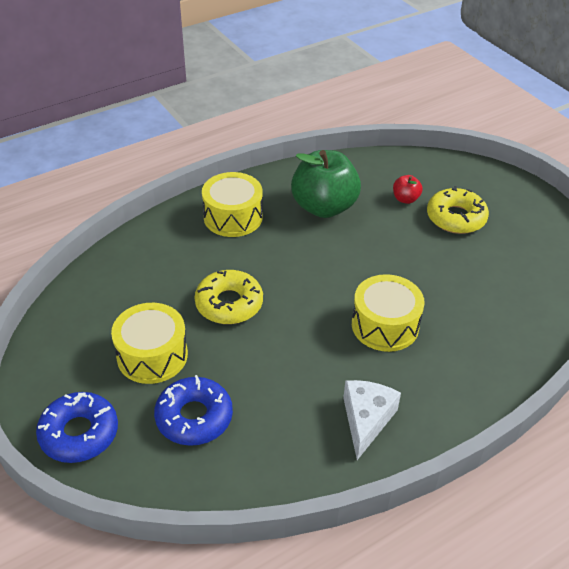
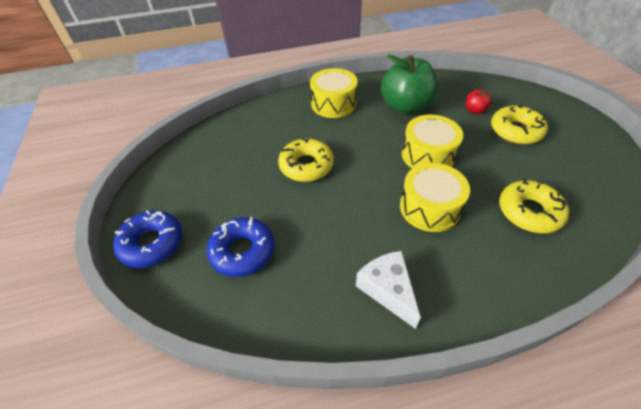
camera: 20 degrees right, 5 degrees up
yellow drum [111,303,188,384] -> yellow drum moved to [402,115,463,168]
white cheese [343,380,401,460] -> white cheese turned 60 degrees counterclockwise [356,251,421,329]
none -> yellow donut [499,179,569,233]

